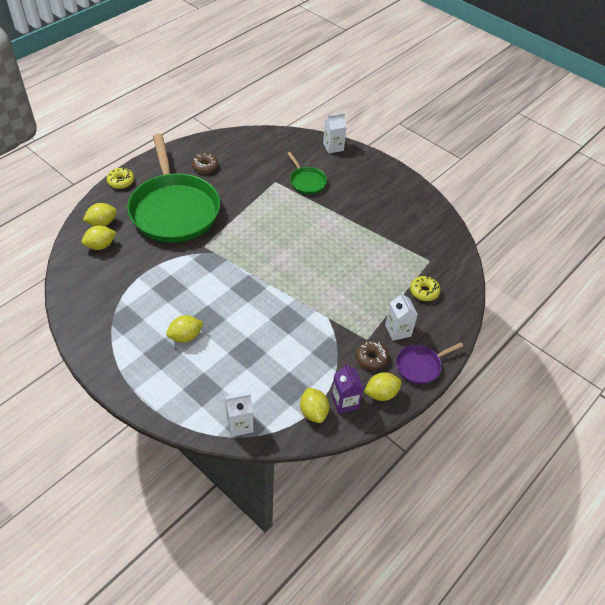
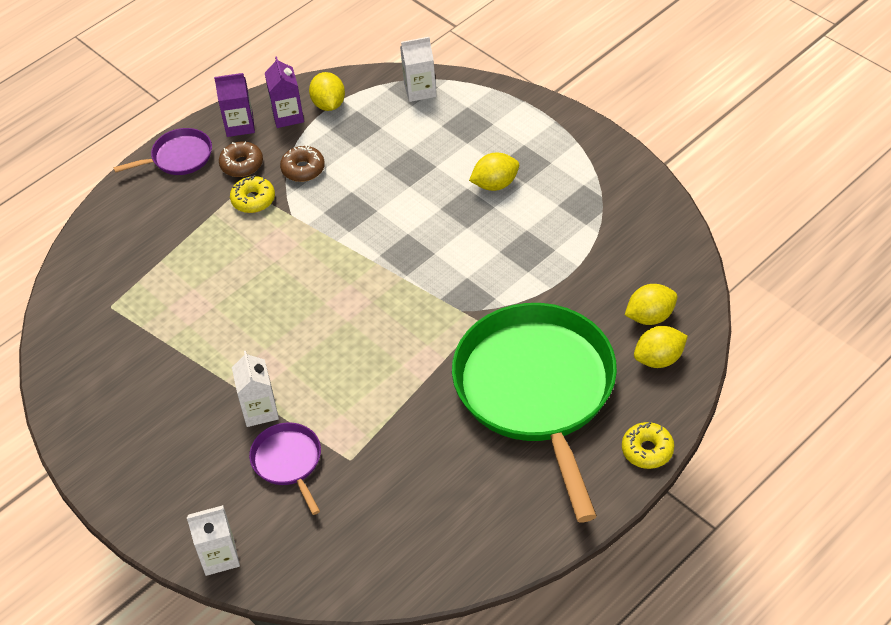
camera: 170 degrees left, 0 degrees up
brown donut [192,153,218,174] -> brown donut moved to [280,145,325,182]
green pan [287,152,327,194] -> purple pan [249,422,321,515]
yellow lemon [364,372,402,401] -> purple carton [214,73,255,137]
white carton [385,292,418,341] -> white carton moved to [232,351,279,427]
yellow donut [410,276,440,301] -> yellow donut moved to [230,175,275,213]

